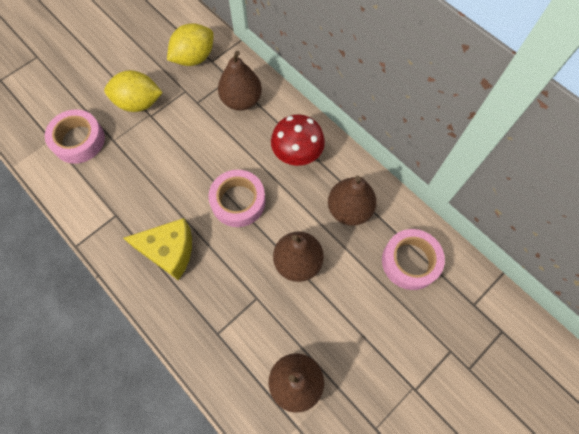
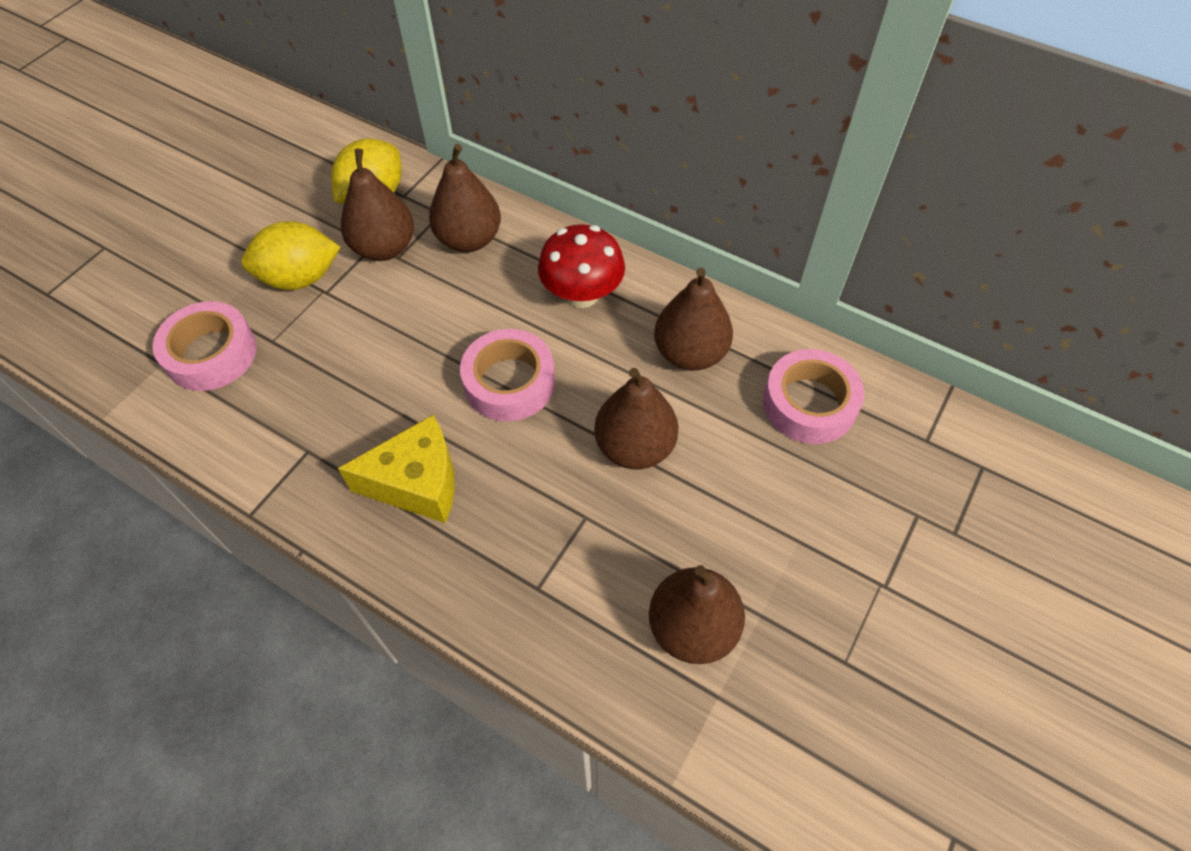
camera: 15 degrees left, 10 degrees down
none -> brown pear [341,148,414,261]

